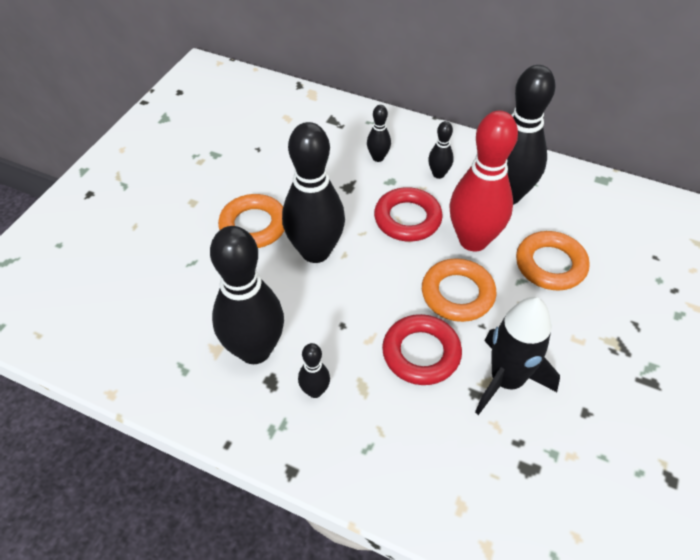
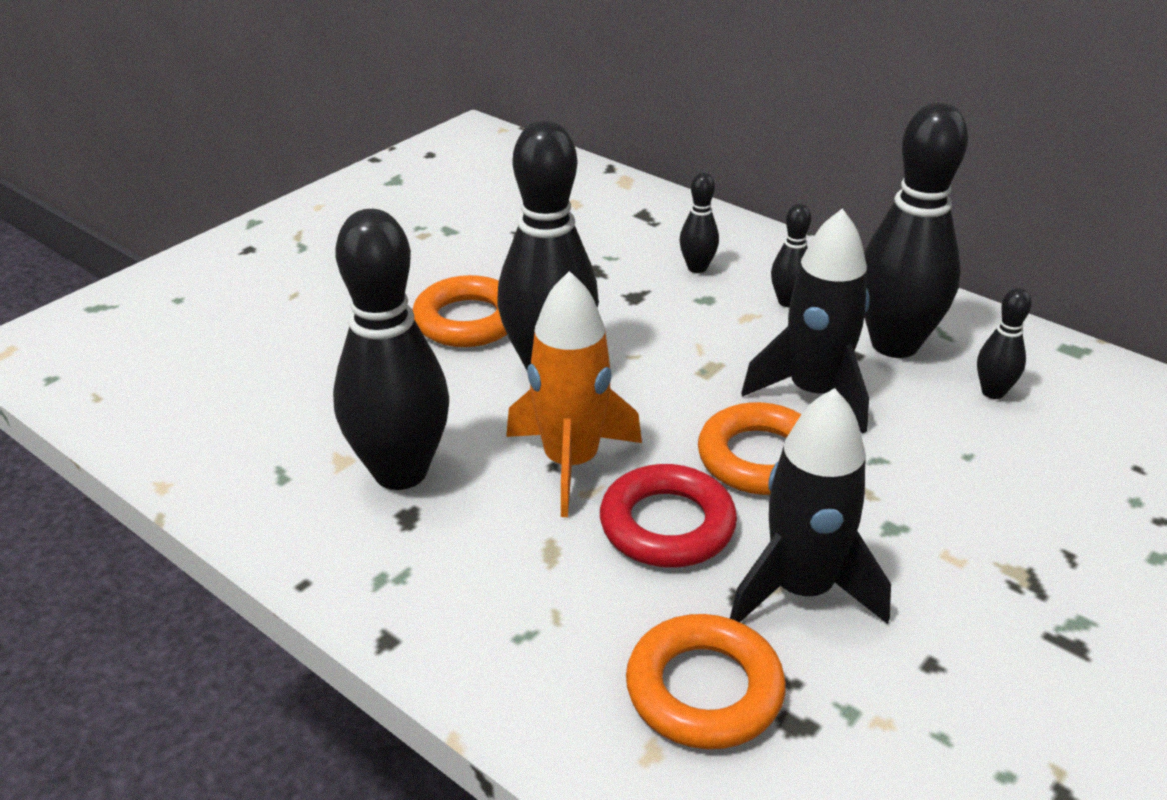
camera: 15 degrees right, 15 degrees down
black bowling pin [298,343,330,398] -> black bowling pin moved to [977,288,1032,399]
red ring [374,187,443,242] -> none
red bowling pin [449,111,518,251] -> black rocket [741,209,870,434]
orange ring [516,231,590,291] -> orange ring moved to [626,614,786,749]
none -> orange rocket [506,271,642,517]

